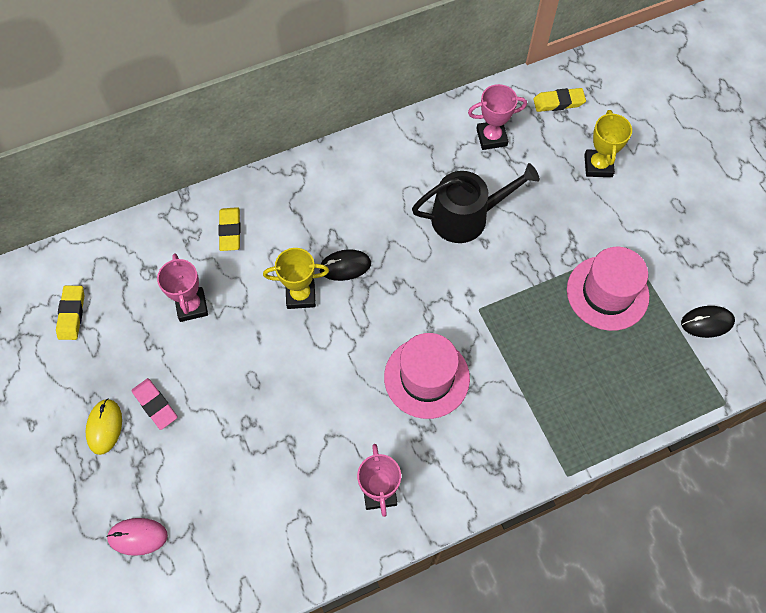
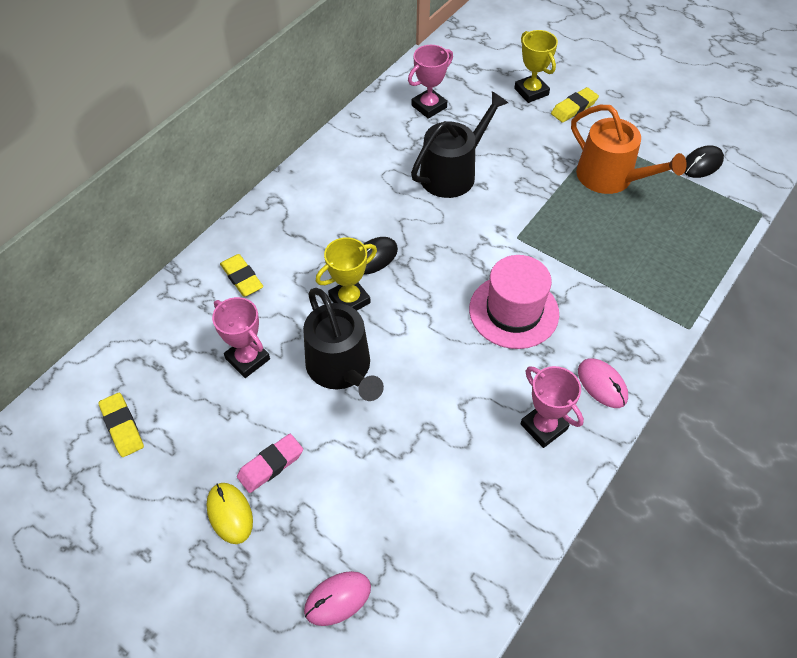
camera: 30 degrees left, 10 degrees down
pink eraser [131,378,178,430] -> pink eraser turned 60 degrees counterclockwise [237,434,303,493]
yellow eraser [533,88,586,112] -> yellow eraser moved to [551,87,599,123]
pink hat [567,247,650,331] -> orange watering can [571,105,687,194]
none -> black watering can [303,288,384,401]
none -> pink mouse [578,359,628,408]

